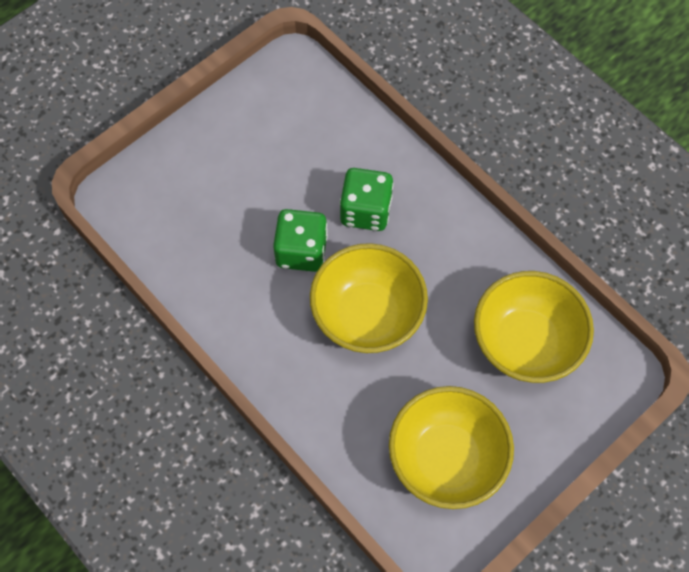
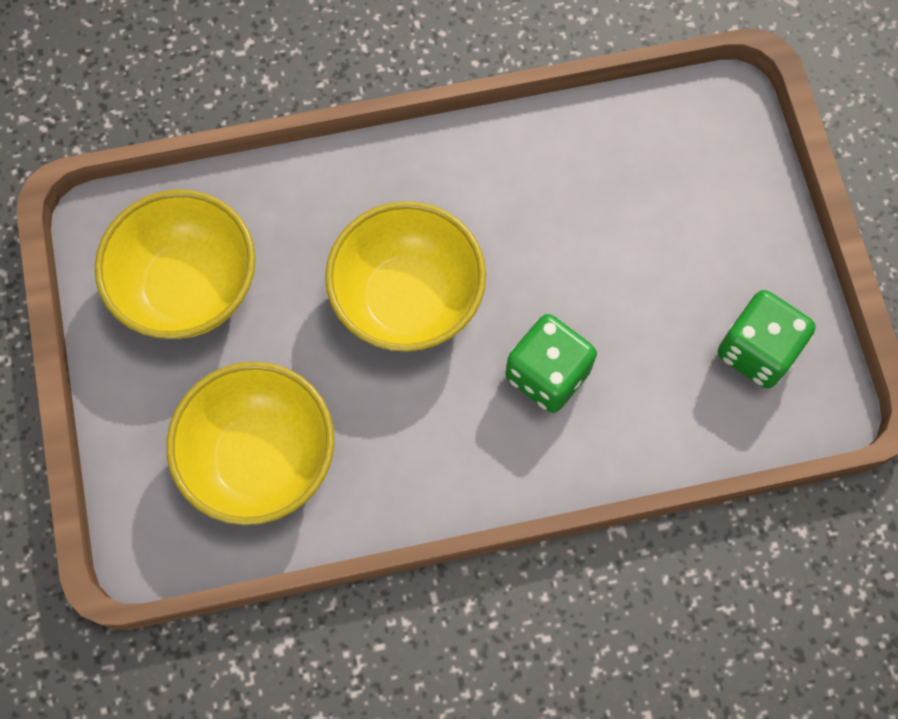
camera: 120 degrees right, 5 degrees up
green dice [273,209,328,272] -> green dice moved to [718,290,816,388]

